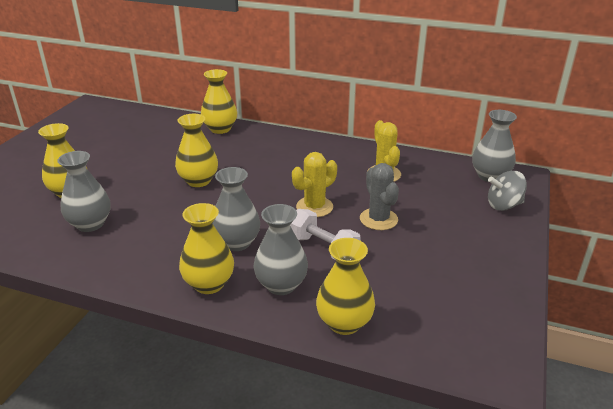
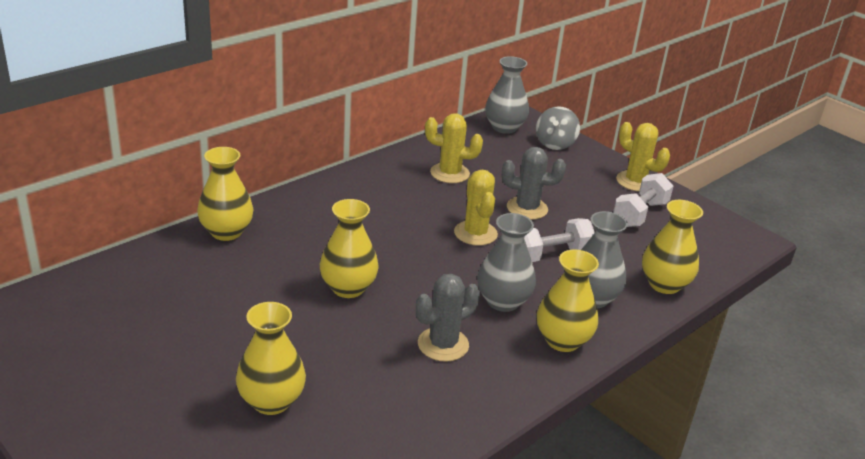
camera: 65 degrees left, 0 degrees up
grey vase [57,151,111,232] -> none
none -> grey cactus [416,274,480,362]
none -> white dumbbell [613,173,674,227]
none -> yellow cactus [616,122,670,191]

